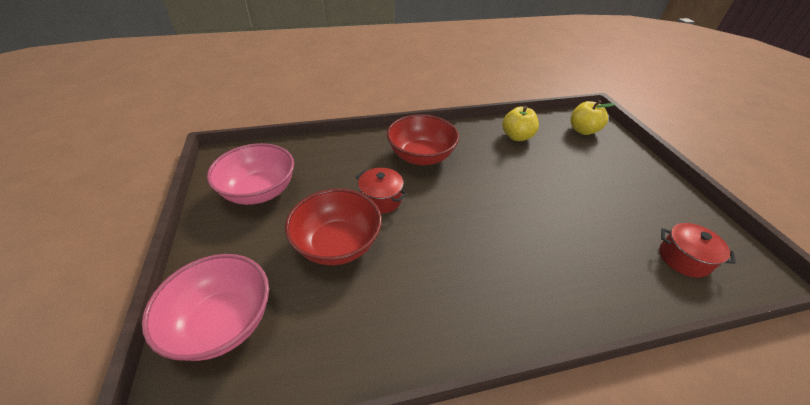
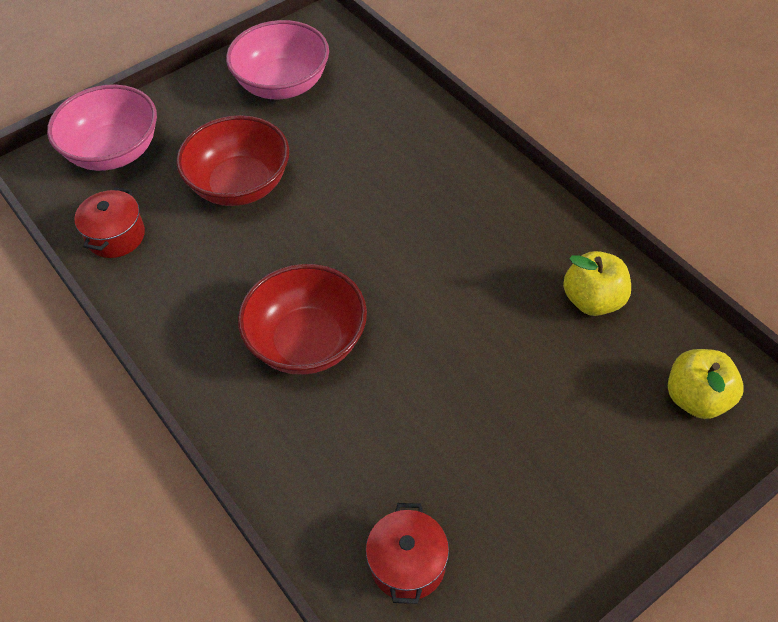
camera: 70 degrees right, 10 degrees up
red pot [356,168,407,214] -> red pot moved to [74,187,145,258]
red bowl [387,114,459,165] -> red bowl moved to [238,264,367,375]

